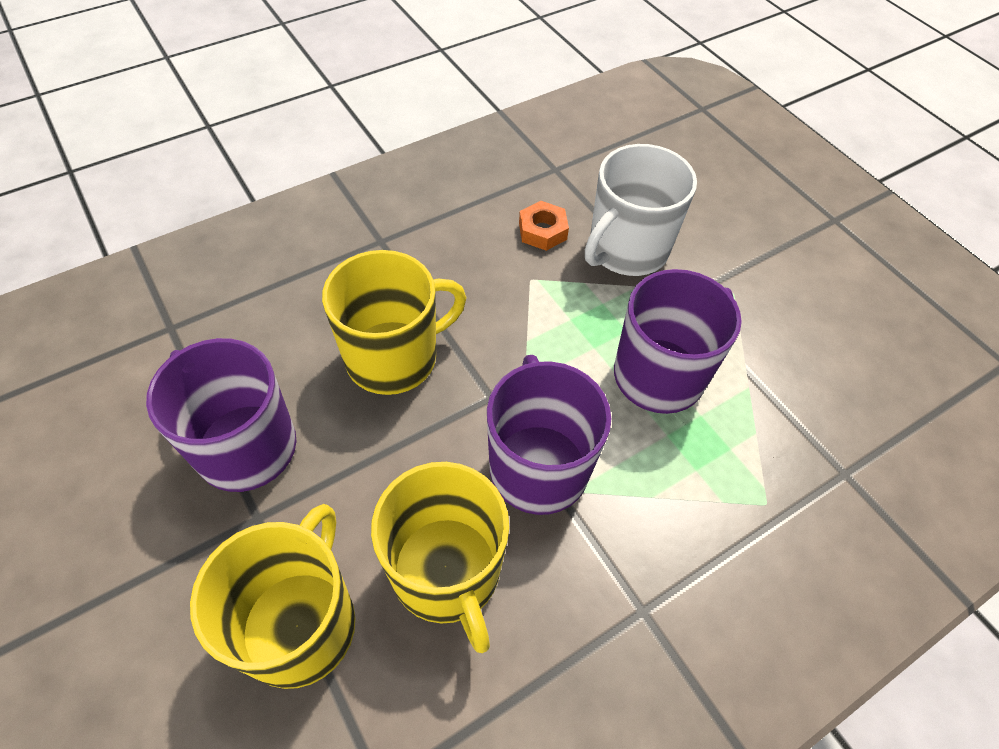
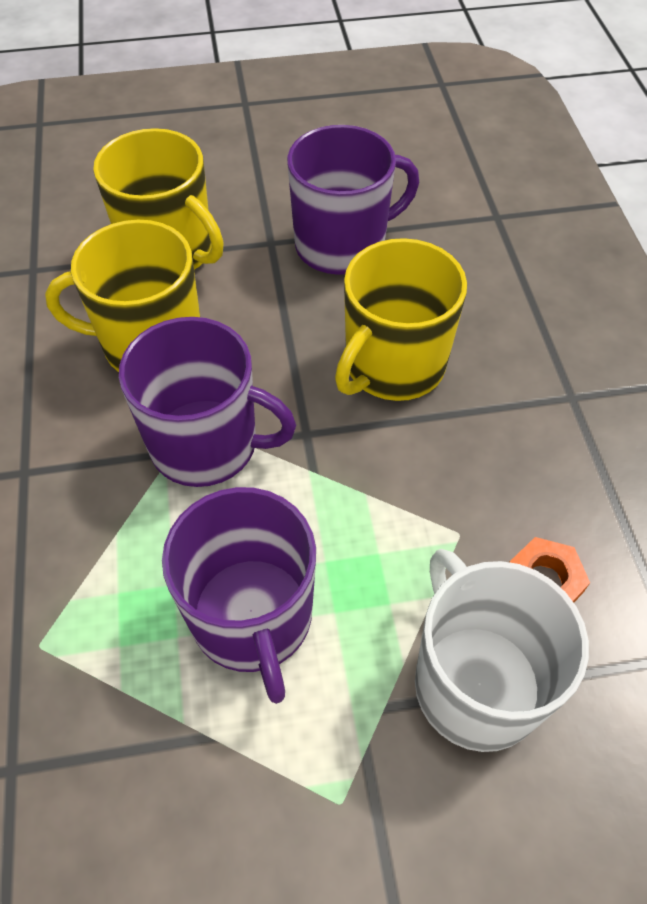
camera: 115 degrees right, 0 degrees up
yellow mug [322,250,467,395] -> yellow mug turned 45 degrees clockwise [335,238,467,401]

